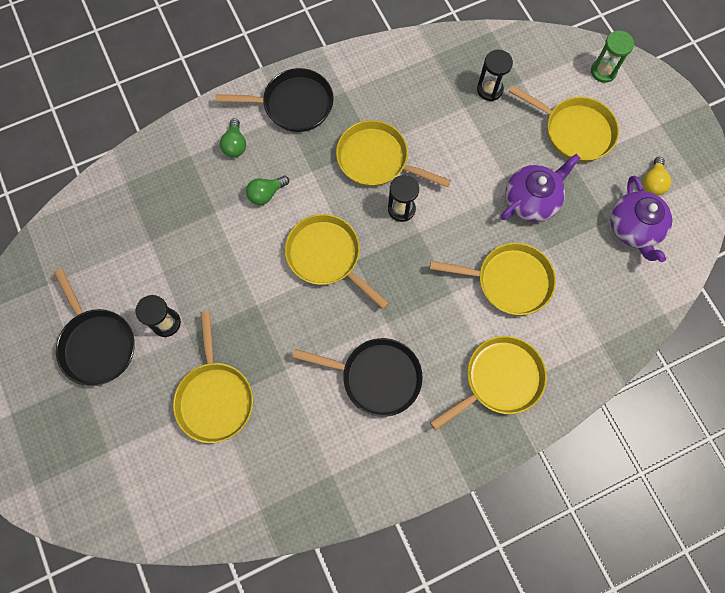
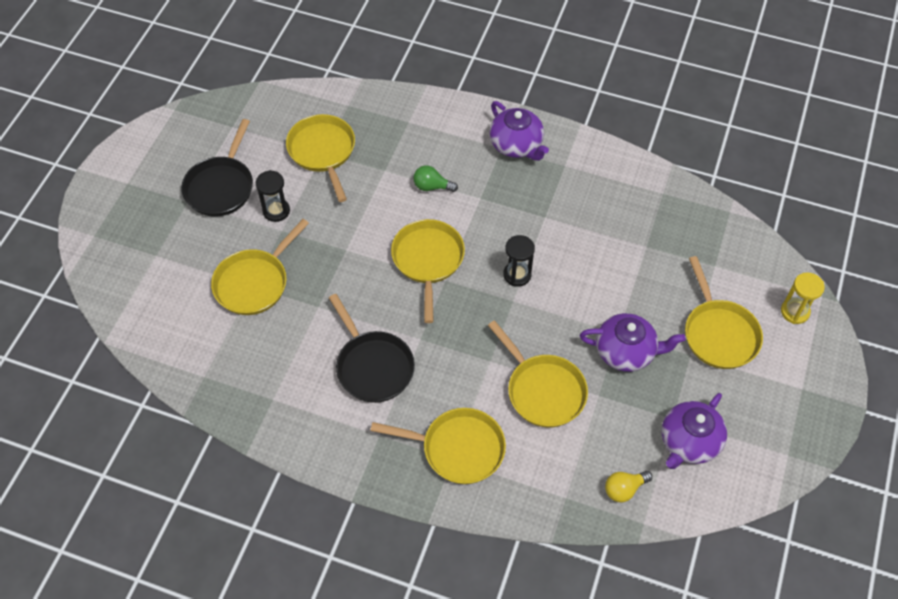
camera: 45 degrees right, 15 degrees down
black pan [215,68,334,132] -> purple teapot [489,101,549,161]
green light bulb [220,118,246,157] -> none
yellow pan [336,120,451,188] -> yellow pan moved to [286,114,355,202]
black hourglass [477,50,513,101] -> none
green hourglass [591,31,634,83] -> yellow hourglass [781,272,825,324]
yellow light bulb [643,157,671,196] -> yellow light bulb moved to [605,471,652,502]

